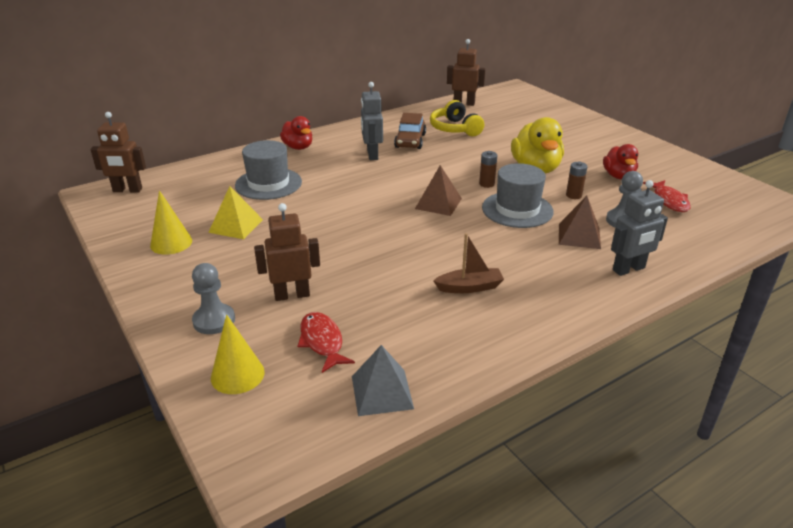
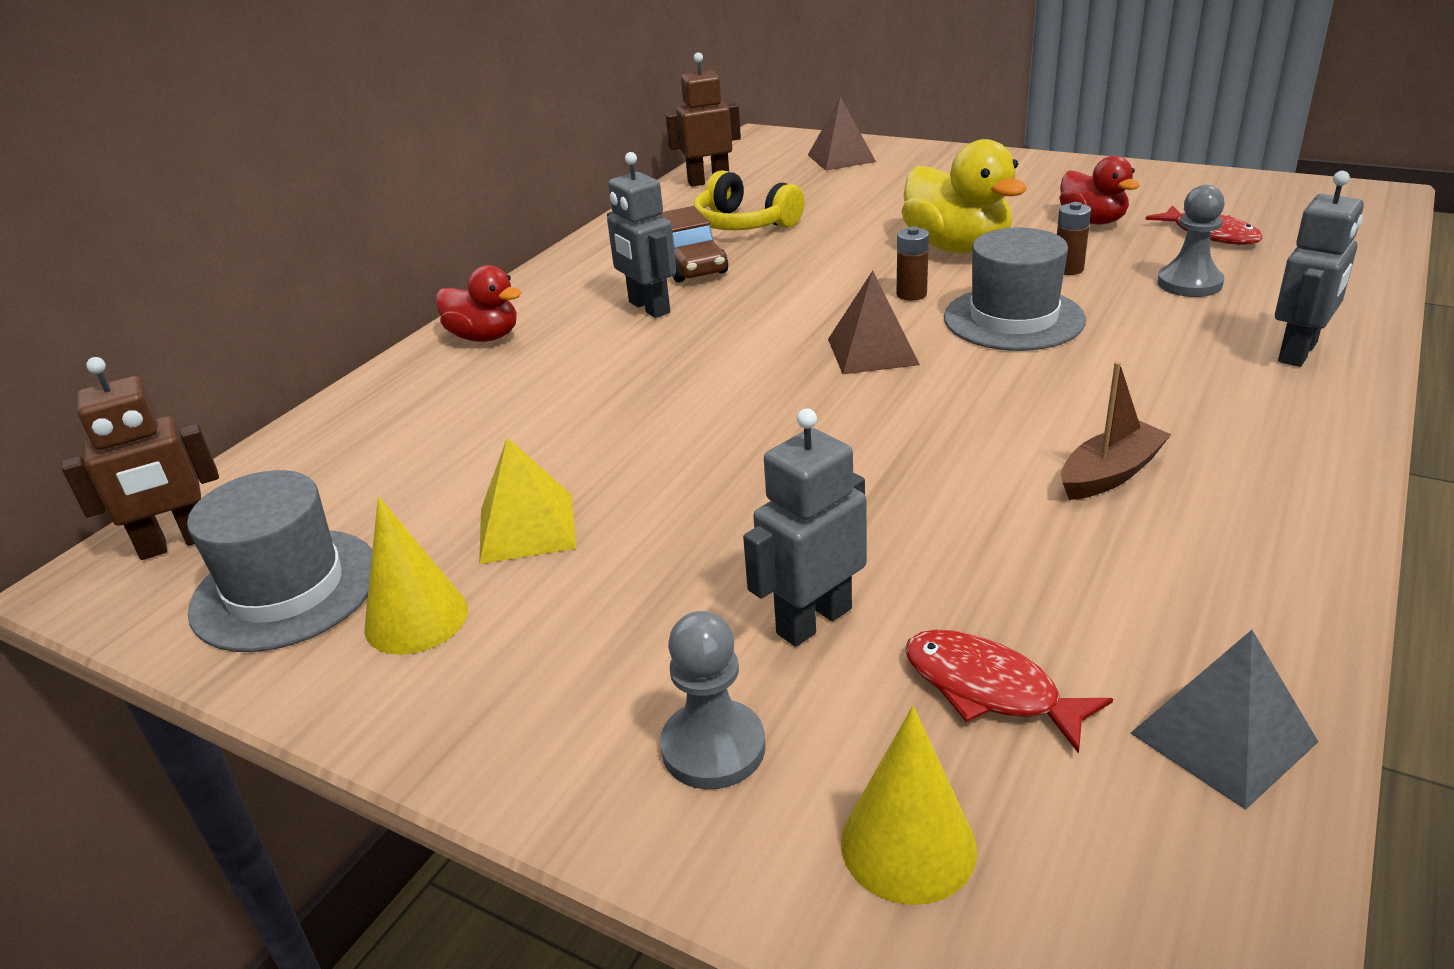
camera: 25 degrees left, 0 degrees up
grey hat [235,140,302,200] -> grey hat moved to [187,470,373,652]
brown robot [254,203,320,301] -> grey robot [743,408,867,647]
brown pyramid [559,196,601,249] -> brown pyramid moved to [808,96,876,171]

